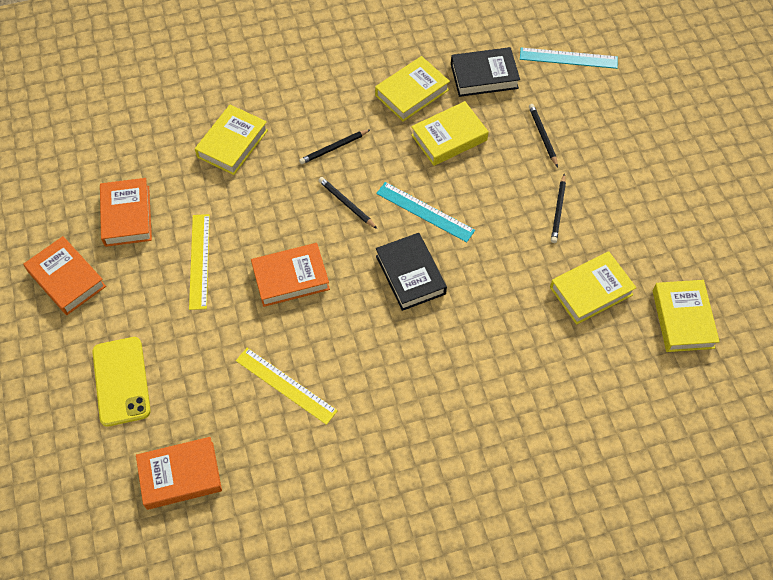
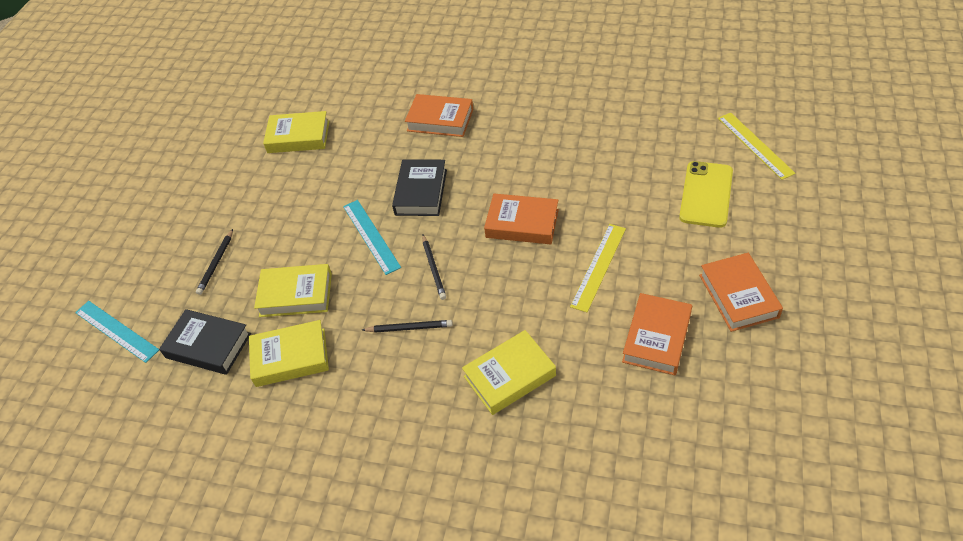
camera: 145 degrees left, 10 degrees down
orange book [136,437,222,510] -> orange book moved to [405,94,473,137]
yellow ruler [236,348,338,425] -> yellow ruler moved to [718,113,796,180]
black pencil [551,173,566,243] -> none
yellow book [653,280,720,352] -> none

